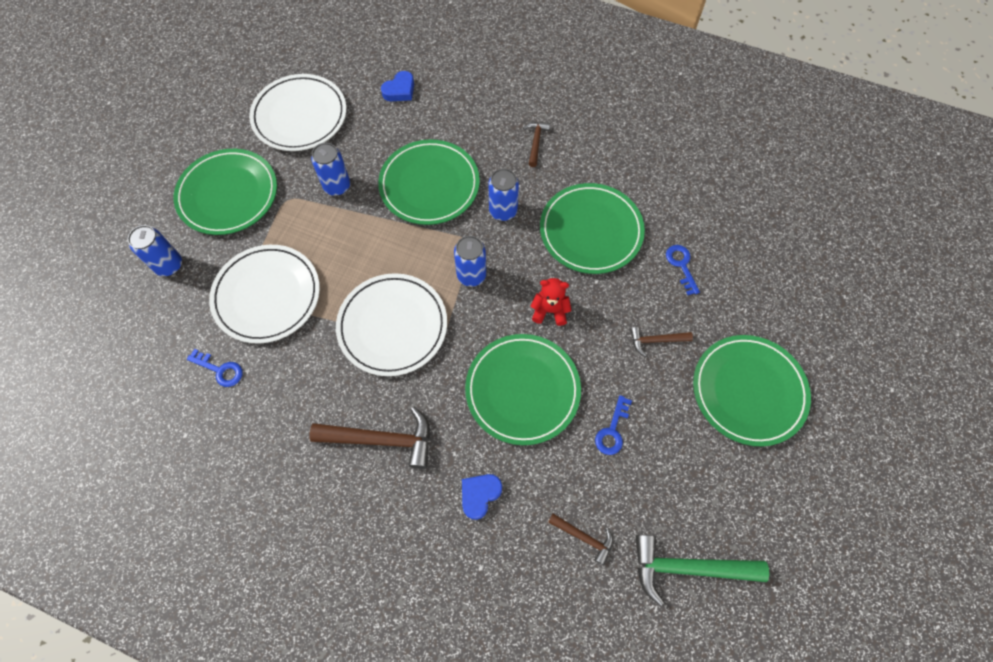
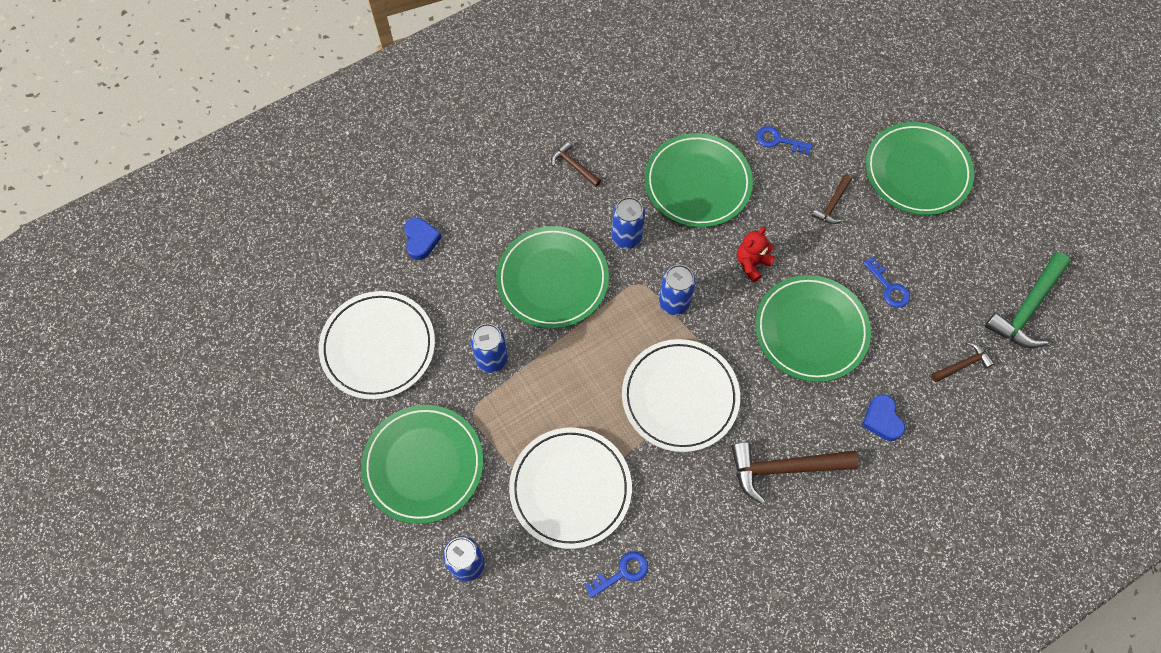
camera: 55 degrees left, 0 degrees up
brown hammer [310,407,430,469] -> brown hammer turned 135 degrees counterclockwise [732,442,858,504]

